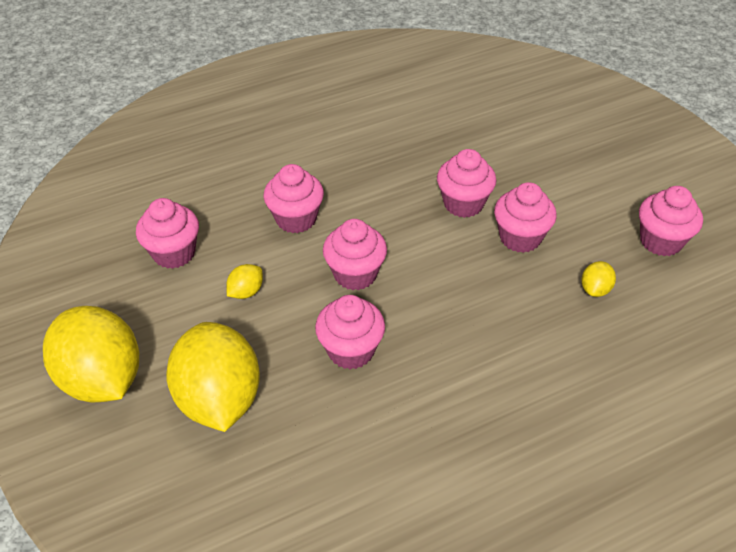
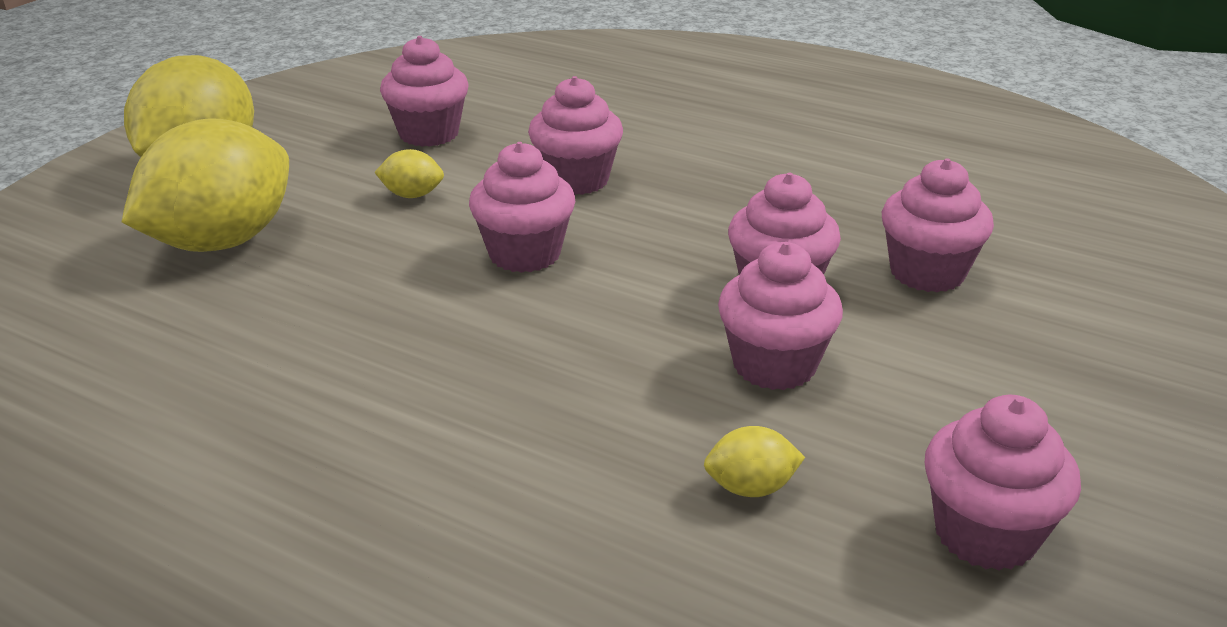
camera: 55 degrees right, 15 degrees down
pink cupcake [315,295,385,369] -> pink cupcake moved to [882,158,994,293]

